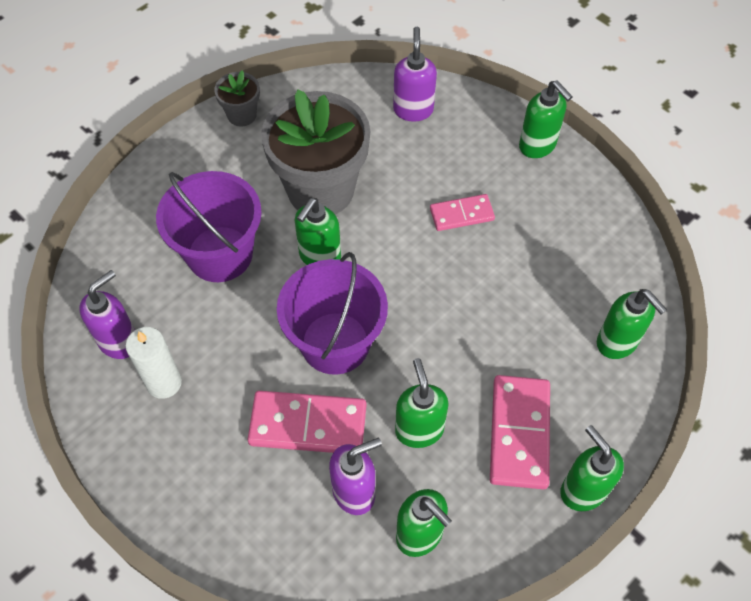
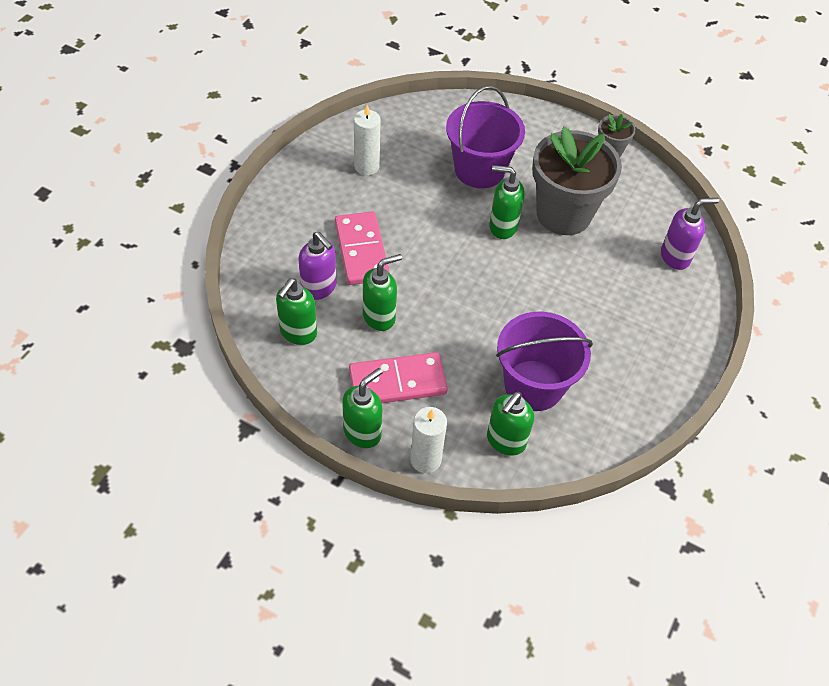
camera: 70 degrees right, 5 degrees down
purple soap dispenser [79,270,135,359] -> none
purple bucket [277,252,388,375] -> purple bucket moved to [496,312,593,411]
pink domino [430,194,495,231] -> none
green soap dispenser [519,80,573,158] -> none
none -> white candle [410,407,447,473]

